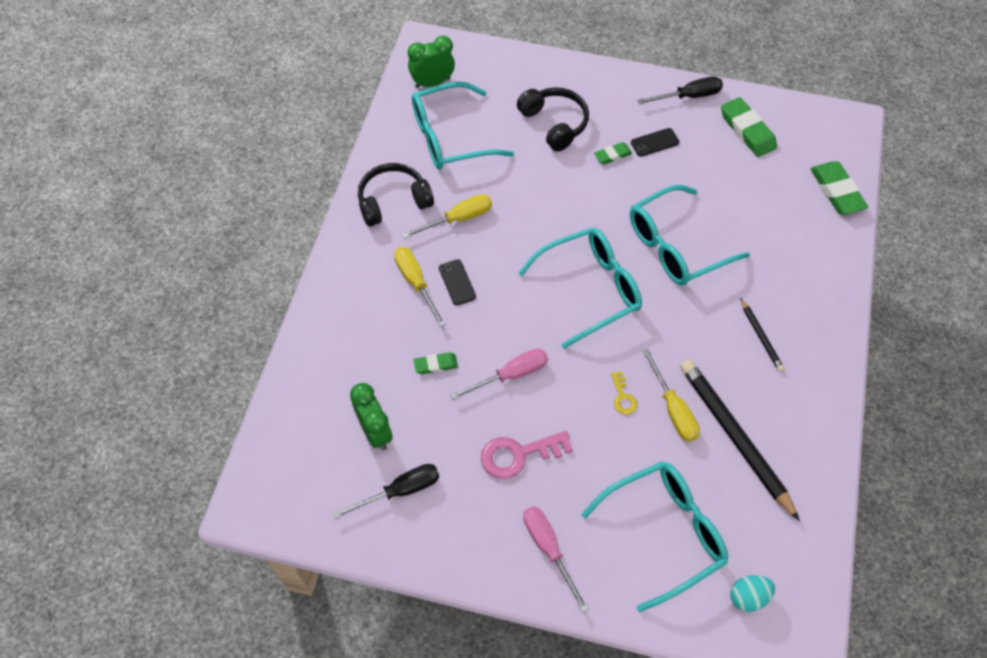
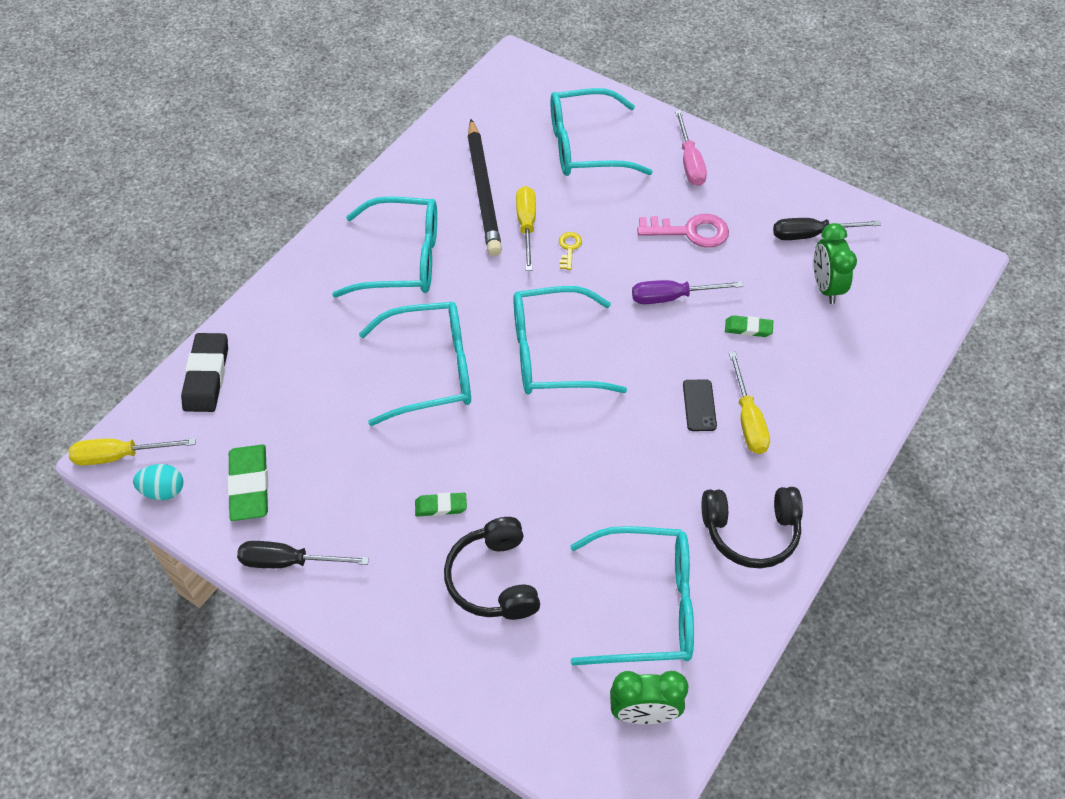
camera: 160 degrees left, 5 degrees down
yellow screwdriver [403,194,492,238] -> yellow screwdriver moved to [68,438,196,466]
pink screwdriver [451,348,548,400] -> purple screwdriver [632,280,744,304]
black phone [631,128,680,157] -> none
turquoise egg [730,575,775,612] -> turquoise egg moved to [133,464,183,500]
black pencil [740,298,784,372] -> turquoise glasses [332,196,437,297]
green eraser [810,161,868,214] -> black eraser [181,333,228,412]

